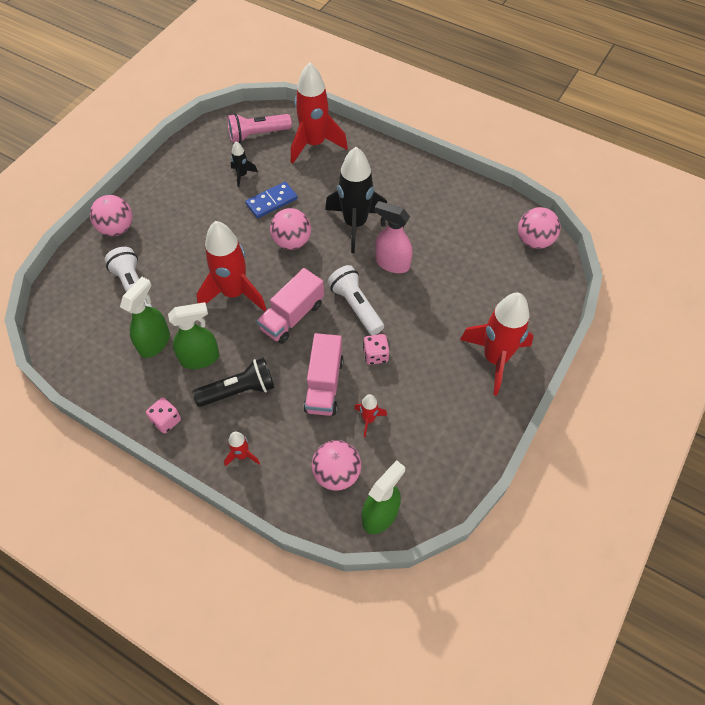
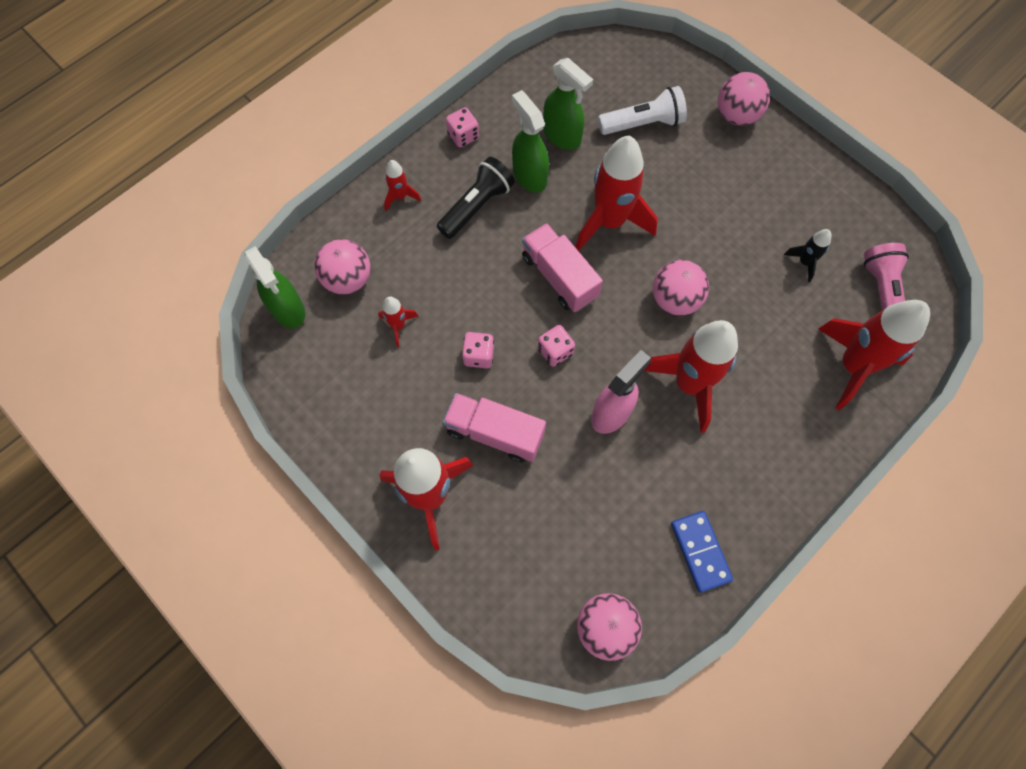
camera: 105 degrees right, 10 degrees up
green spray bottle [168,302,219,369] -> green spray bottle turned 150 degrees clockwise [512,90,549,192]
black flashlight [193,357,275,407] -> black flashlight turned 135 degrees counterclockwise [437,157,515,239]
blue domino [245,182,297,218] -> blue domino moved to [671,511,733,593]
pink truck [303,333,344,416] -> pink truck moved to [443,393,546,463]
black rocket [325,147,387,253] -> red rocket [644,320,738,433]
white flashlight [327,265,384,335] -> pink dice [538,325,575,367]

